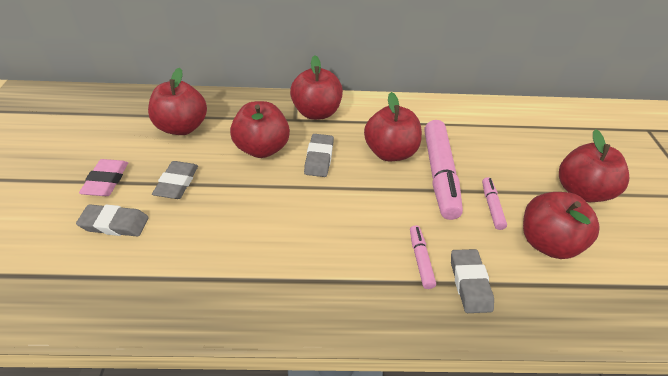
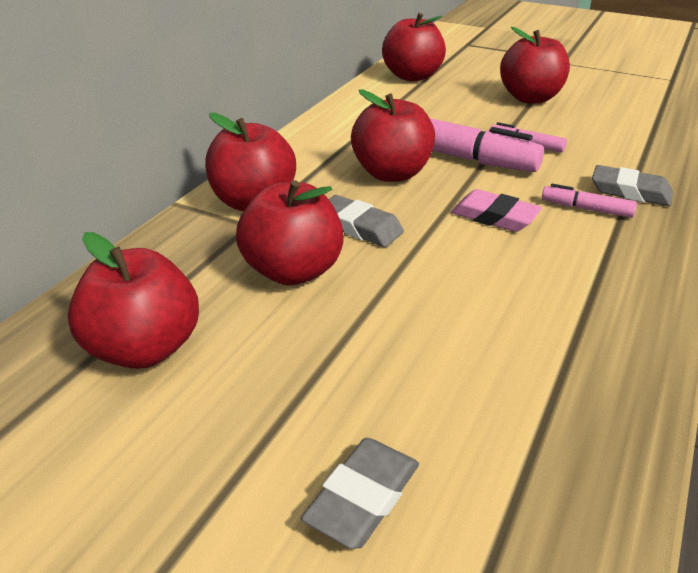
camera: 60 degrees left, 10 degrees down
pink eraser [79,159,128,196] -> pink eraser moved to [451,189,542,232]
grey eraser [152,161,198,199] -> none
red apple [523,192,600,259] -> red apple moved to [382,13,446,81]

